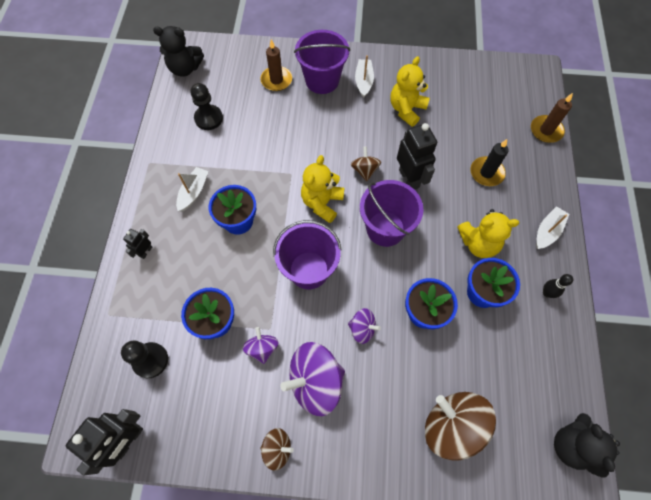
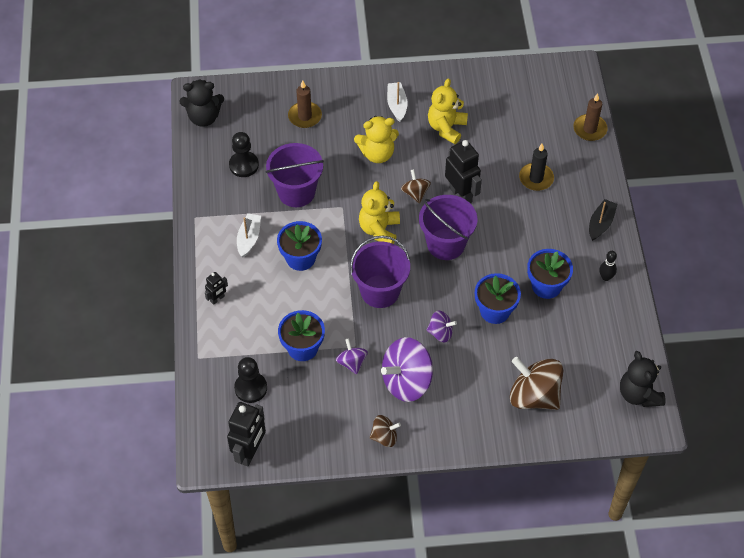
camera: 10 degrees left, 10 degrees down
black robot [123,229,152,259] -> black robot turned 150 degrees counterclockwise [205,272,228,305]
purple bucket [294,30,350,94] -> purple bucket moved to [265,143,324,207]
yellow teddy bear [457,209,519,258] -> yellow teddy bear moved to [354,116,399,163]
white boat [536,206,569,249] -> black boat [589,199,617,241]

